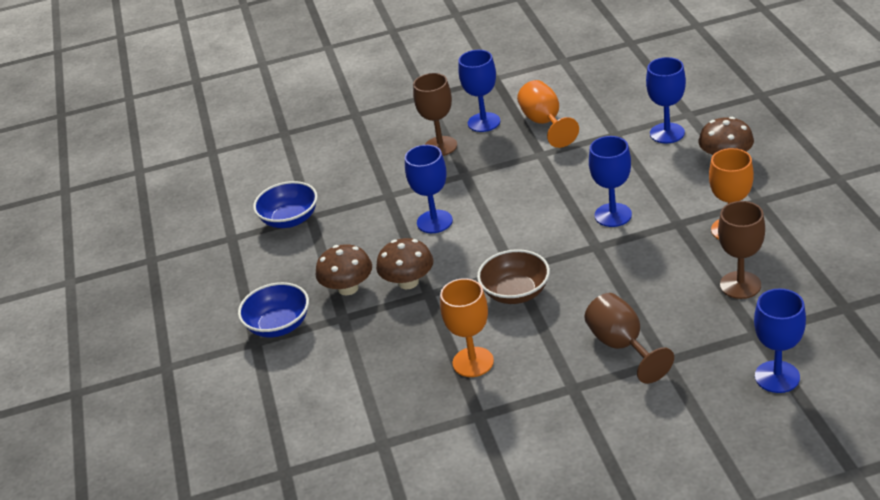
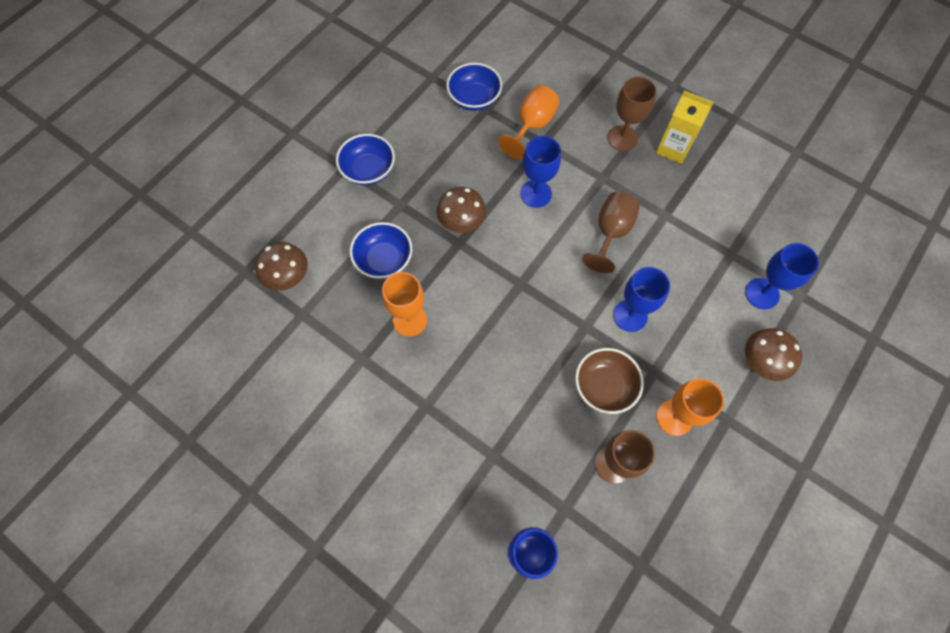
camera: 45 degrees right, 30 degrees up
brown mushroom [316,244,372,295] -> brown mushroom moved to [255,242,308,291]
blue goblet [458,50,500,132] -> yellow carton [656,91,714,164]
brown bowl [477,249,550,304] -> brown bowl moved to [575,348,644,414]
orange goblet [517,80,579,148] -> orange goblet moved to [498,85,560,159]
brown goblet [585,293,674,384] -> brown goblet moved to [582,192,640,273]
none -> blue bowl [350,222,412,279]

